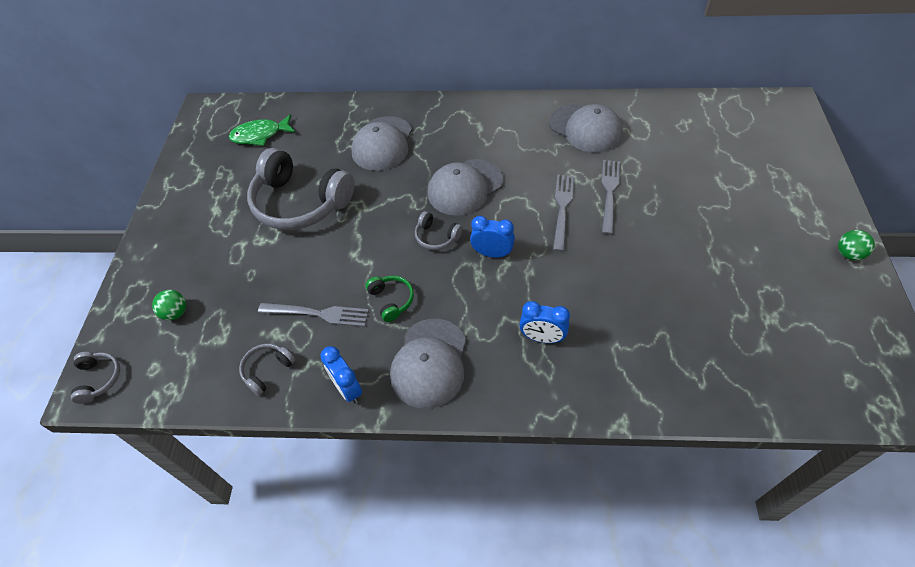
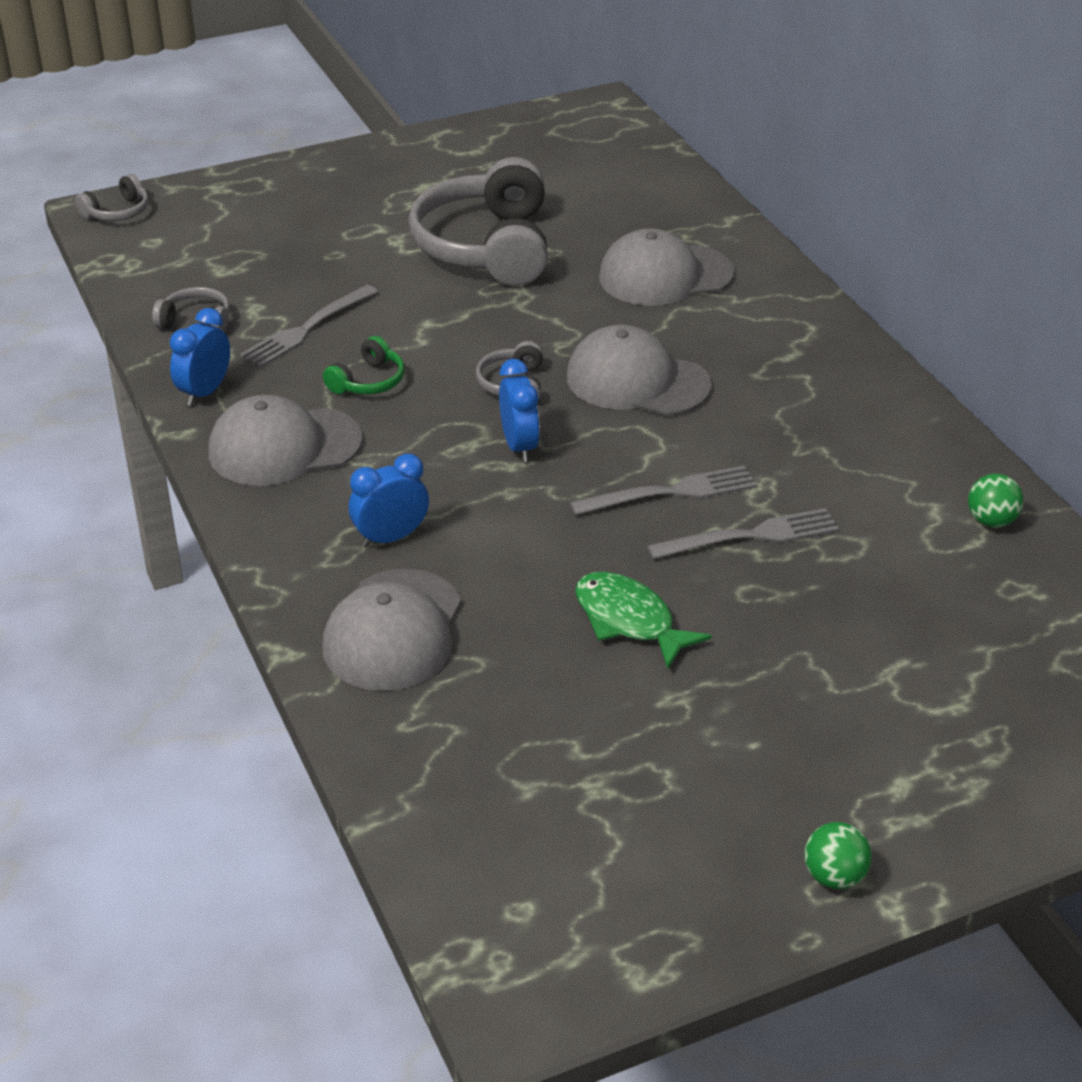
camera: 60 degrees right, 15 degrees down
green ball [152,290,186,321] -> green ball moved to [968,474,1023,528]
green fish [229,114,295,146] -> green fish moved to [575,572,712,669]
grey fork [258,303,369,327] -> grey fork turned 60 degrees clockwise [240,285,378,368]
blue clock [519,301,570,343] -> blue clock turned 75 degrees clockwise [349,454,429,548]
grey cap [549,104,623,153] -> grey cap moved to [322,569,461,691]

